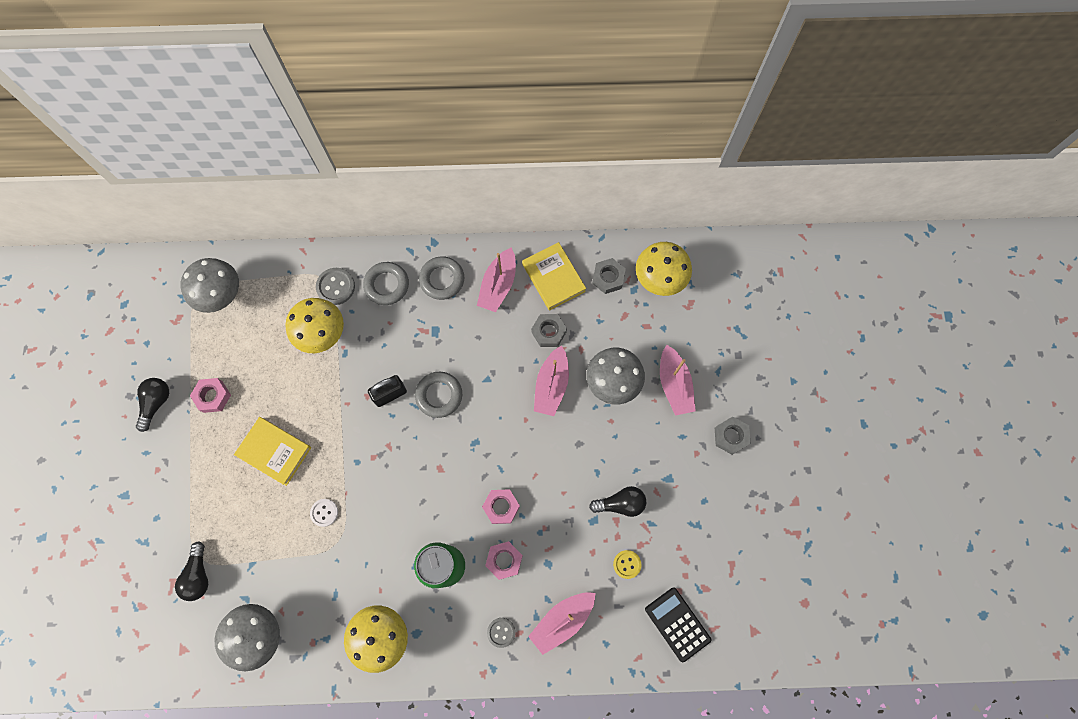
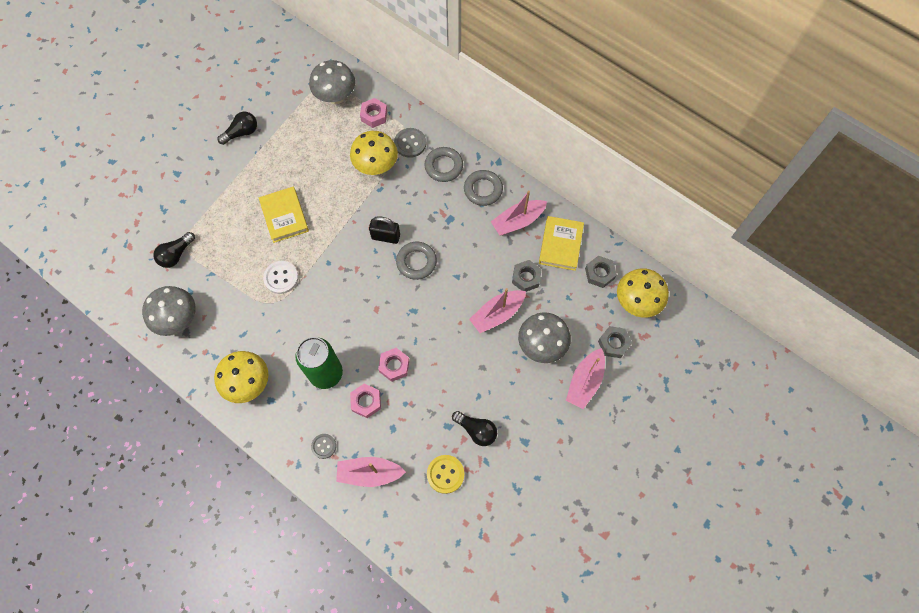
camera: 40 degrees right, 5 degrees down
pink nut [190,378,231,413] -> pink nut moved to [360,98,387,128]
white button [310,499,338,527] -> white button [263,261,299,294], size x1.50
yellow button [613,550,641,579] -> yellow button [427,455,464,494], size x1.50
black calculator [645,588,711,662] -> none
grey nut [715,416,751,455] -> grey nut moved to [598,326,632,358]

